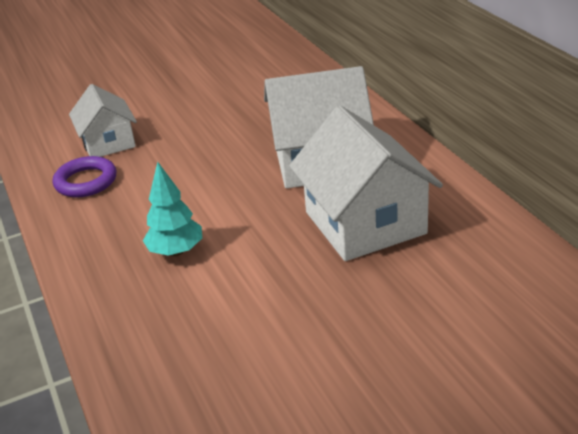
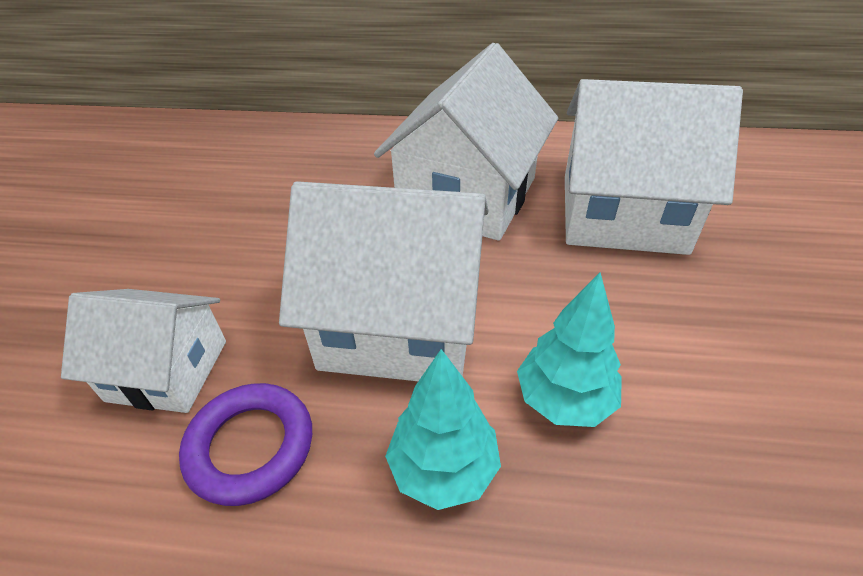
camera: 60 degrees left, 10 degrees up
none -> white house [279,181,488,381]
none -> turquoise tree [385,349,501,510]

